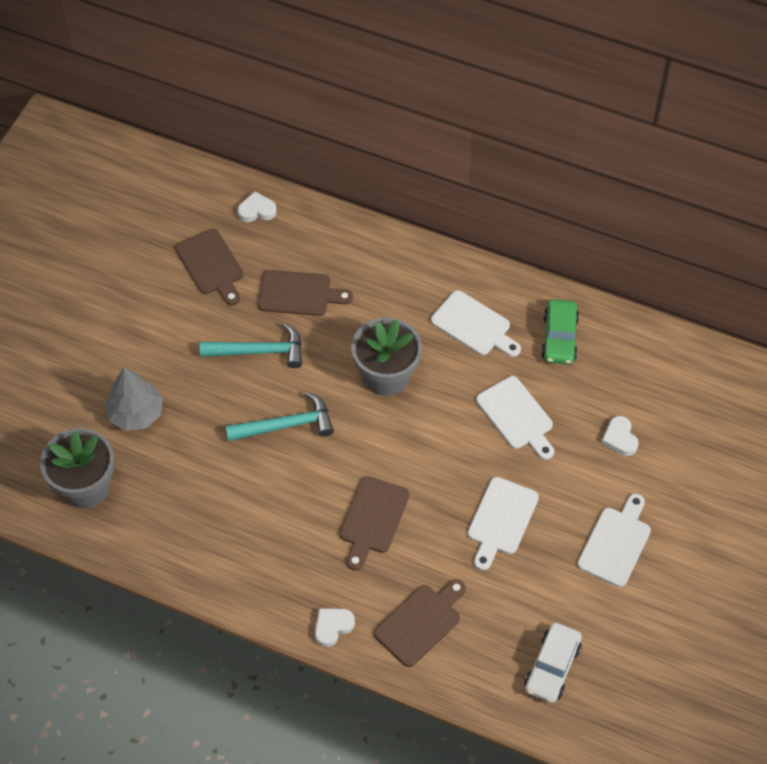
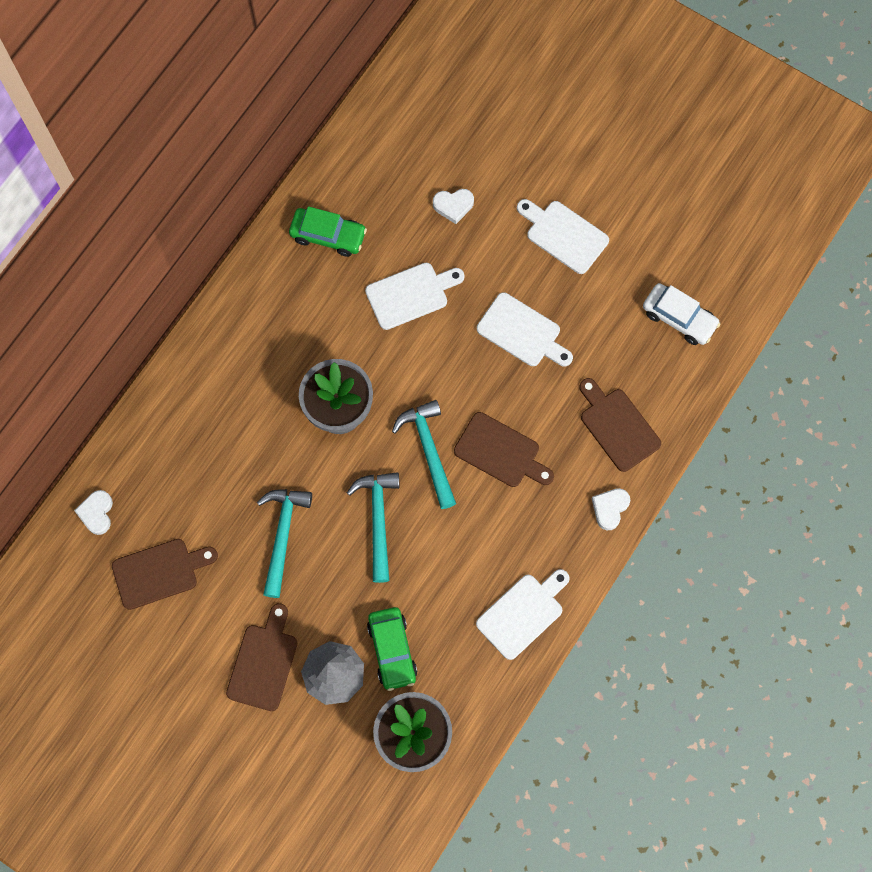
camera: 80 degrees left, 15 degrees up
brown cutting board [258,270,353,316] -> brown cutting board moved to [226,603,297,711]
white heart [315,608,355,647] -> white heart turned 60 degrees clockwise [592,488,630,530]
white cutting board [431,290,521,357] -> white cutting board moved to [476,569,570,660]
none -> green car [367,607,417,691]
none -> turquoise hammer [392,400,456,509]

